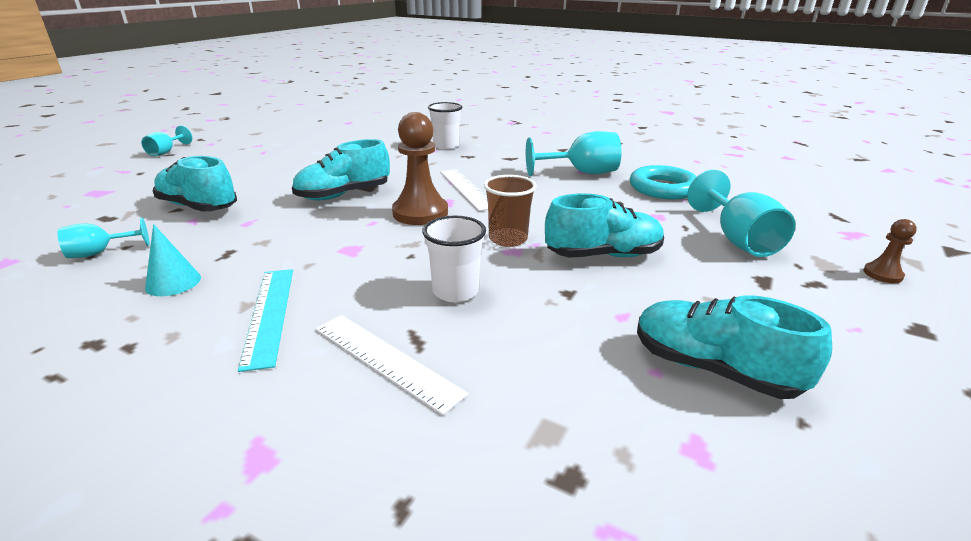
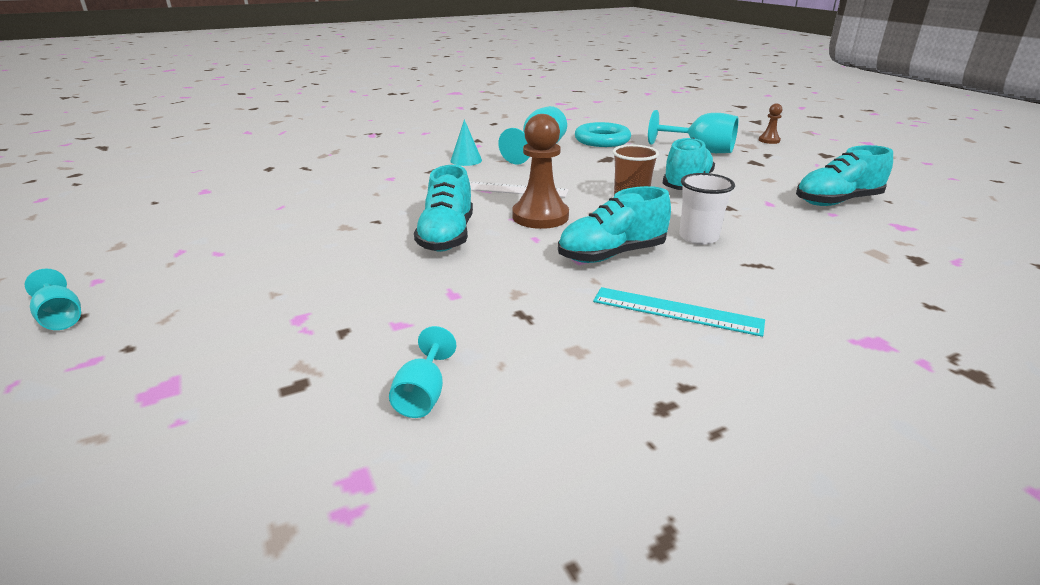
camera: 55 degrees left, 0 degrees up
turquoise cone [145,224,201,296] -> turquoise cone moved to [450,119,482,166]
turquoise shoe [153,156,237,211] -> turquoise shoe moved to [558,186,671,263]
white ruler [315,315,468,415] -> none
white cup [428,102,462,150] -> none

